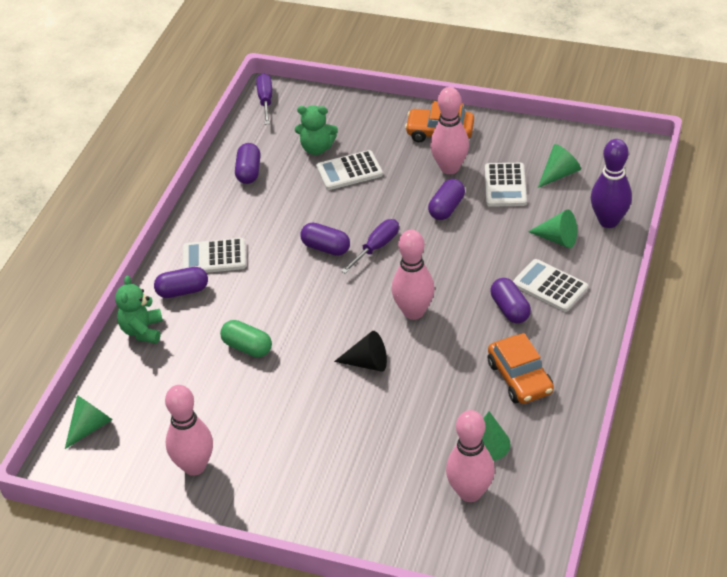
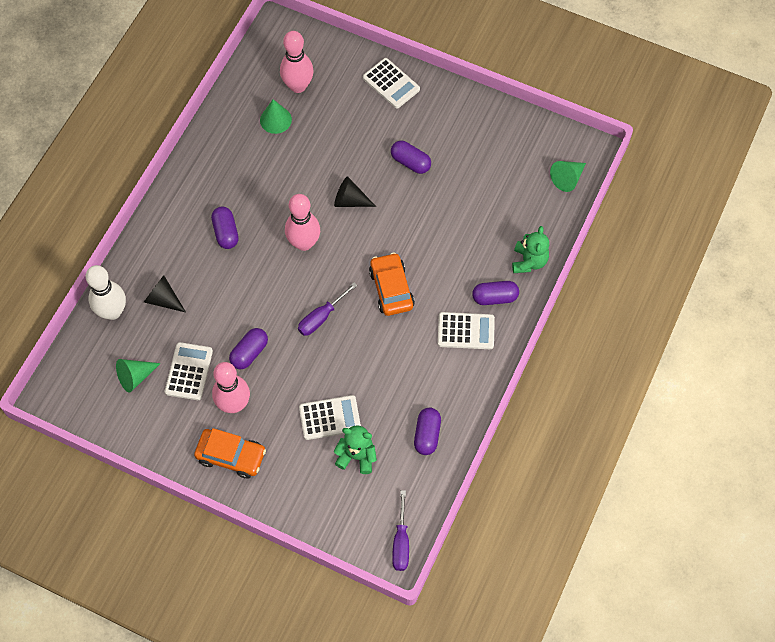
camera: 175 degrees left, 20 degrees up
pink bowling pin [165,385,213,476] -> none
green capsule [220,320,272,357] -> none
purple capsule [300,222,350,256] -> purple capsule moved to [391,141,431,174]
orange car [488,333,554,404] -> orange car moved to [369,253,415,316]
white calculator [513,259,588,312] -> white calculator moved to [363,58,420,108]
green cone [528,210,577,248] -> black cone [144,275,186,313]
purple bowling pin [591,139,632,228] -> white bowling pin [86,265,126,320]

